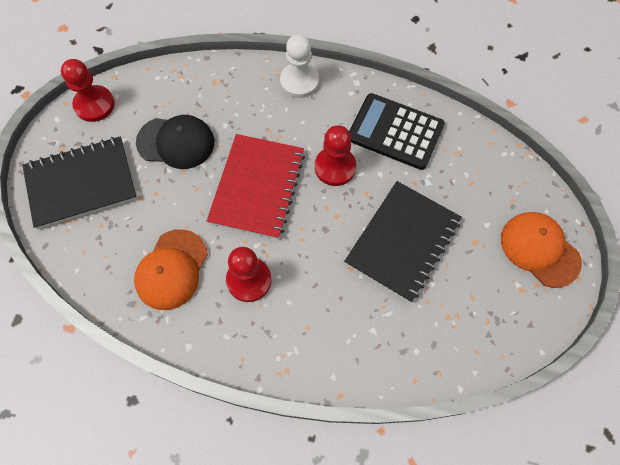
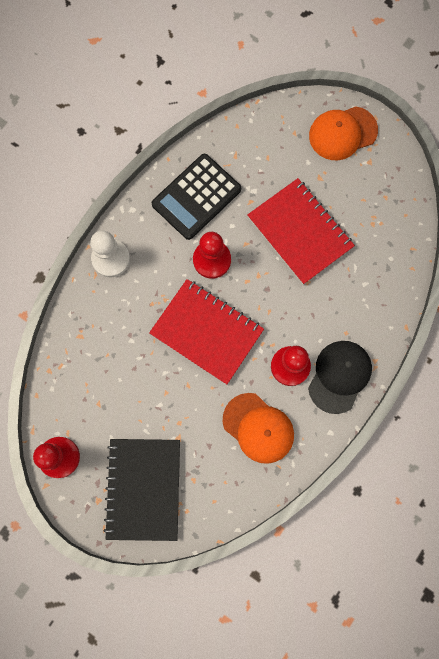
camera: 70 degrees left, 10 degrees up
black cap [136,115,214,169] -> black cap moved to [308,341,372,414]
black notebook [344,181,462,303] -> red notebook [248,178,355,285]

